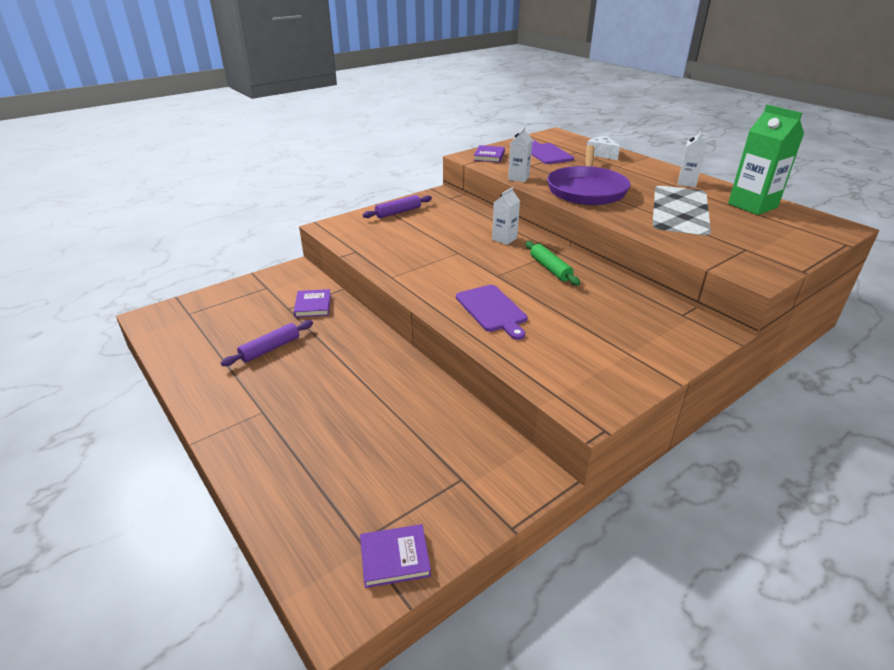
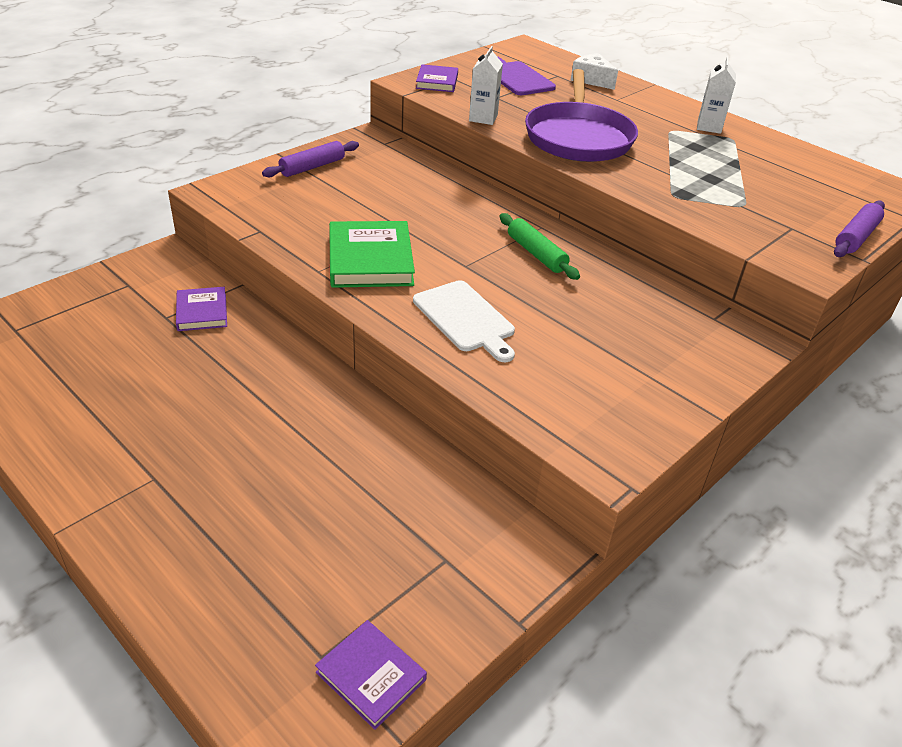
camera: 10 degrees left, 5 degrees up
purple rolling pin [221,320,313,366] -> purple rolling pin moved to [834,201,885,257]
purple book [360,524,431,588] -> purple book turned 60 degrees clockwise [315,620,427,730]
purple cutting board [456,285,528,340] -> white cutting board [413,280,515,362]
white carton [492,187,520,245] -> none
green carton [728,105,804,215] -> none
none -> green book [329,221,415,288]

